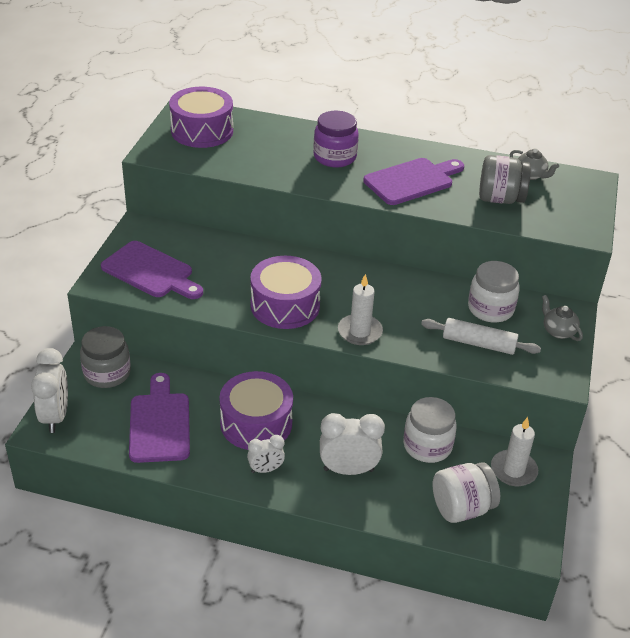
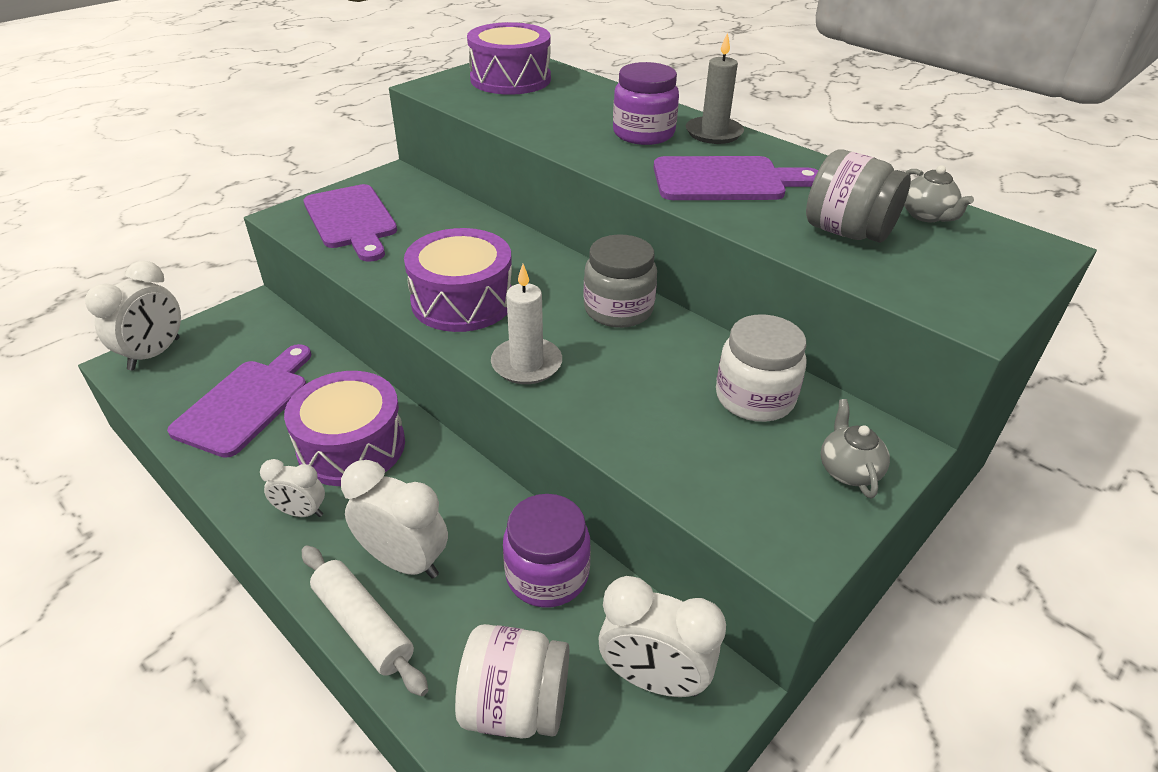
camera: 30 degrees right, 0 degrees up
grey jar [80,326,131,388] -> grey jar moved to [583,234,657,328]
white jar [403,397,457,463] -> purple jar [503,494,591,607]
white rolling pin [421,318,541,355] -> white rolling pin moved to [302,546,428,696]
white candle [491,417,538,486] -> white clock [599,576,726,697]
none -> grey candle [686,32,744,144]

